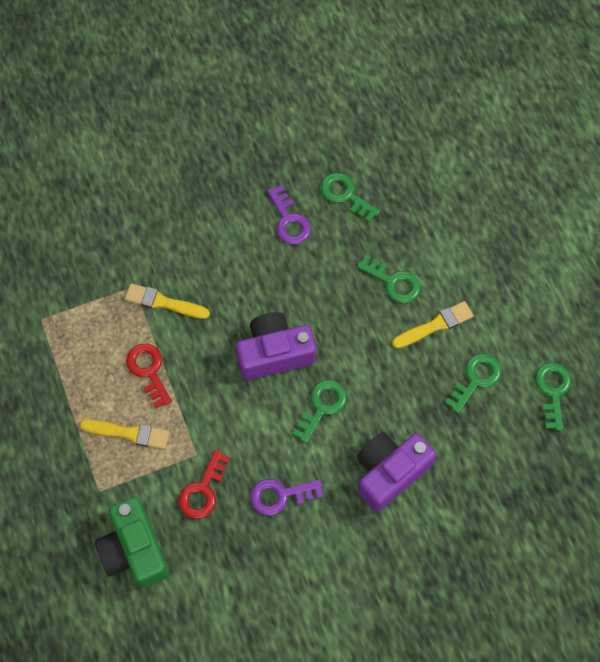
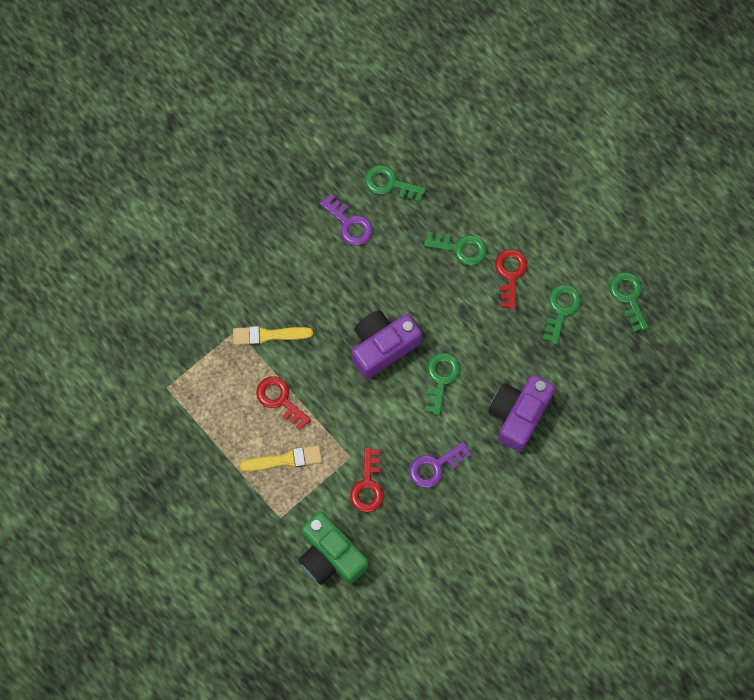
camera: 20 degrees left, 5 degrees up
yellow brush [392,301,474,349] -> red key [495,249,527,309]

